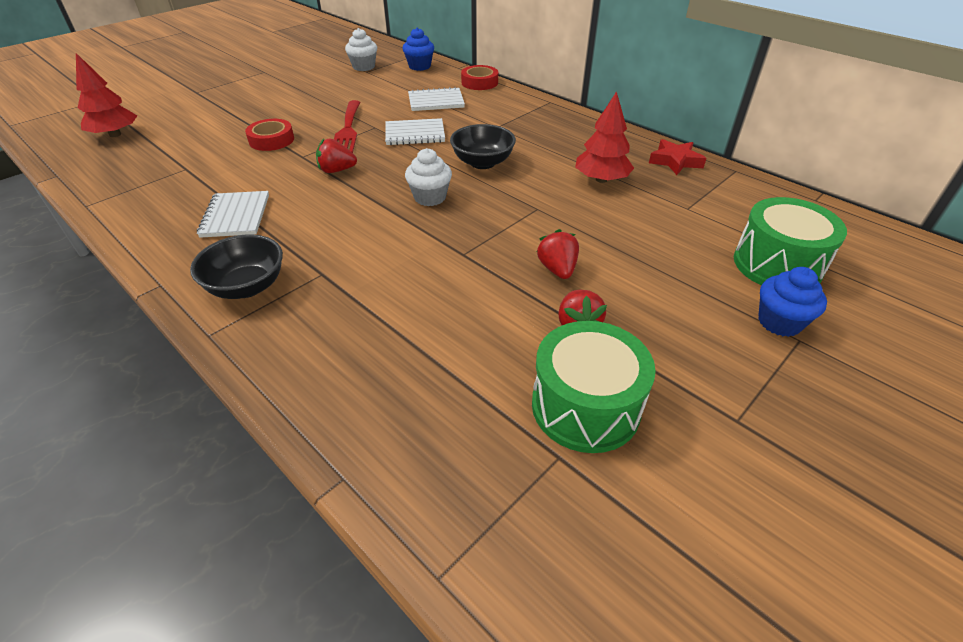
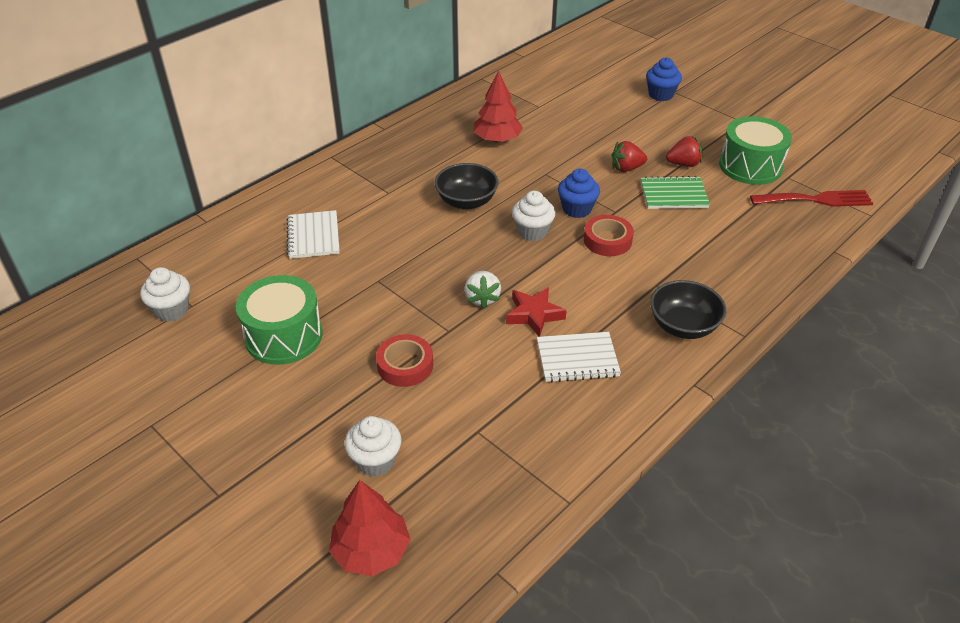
camera: 90 degrees left, 0 degrees up
red strawberry [316,139,357,173] -> white strawberry [465,271,501,309]
red fork [334,100,360,153] -> red fork moved to [750,190,874,207]
white notebook [385,118,445,145] -> none
blue cupcake [402,28,434,71] -> blue cupcake moved to [558,168,600,218]
red tape [461,65,498,90] -> red tape moved to [584,215,634,256]
red star [649,139,707,175] -> red star moved to [506,287,567,337]
green drum [734,197,847,285] -> green drum moved to [236,275,323,365]
none -> white cupcake [344,416,401,477]
none -> green notebook [641,176,710,209]

